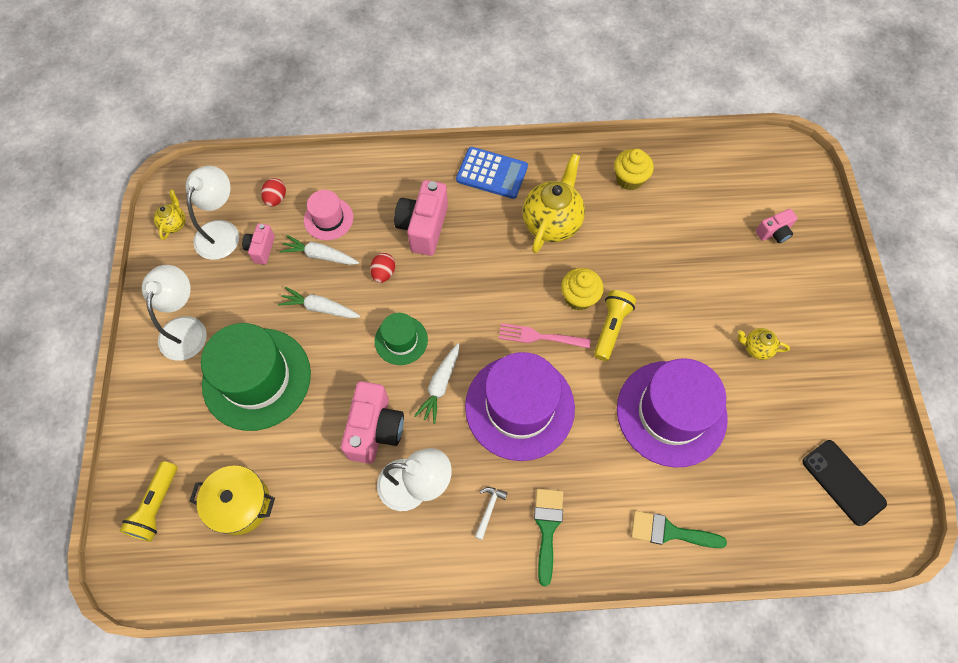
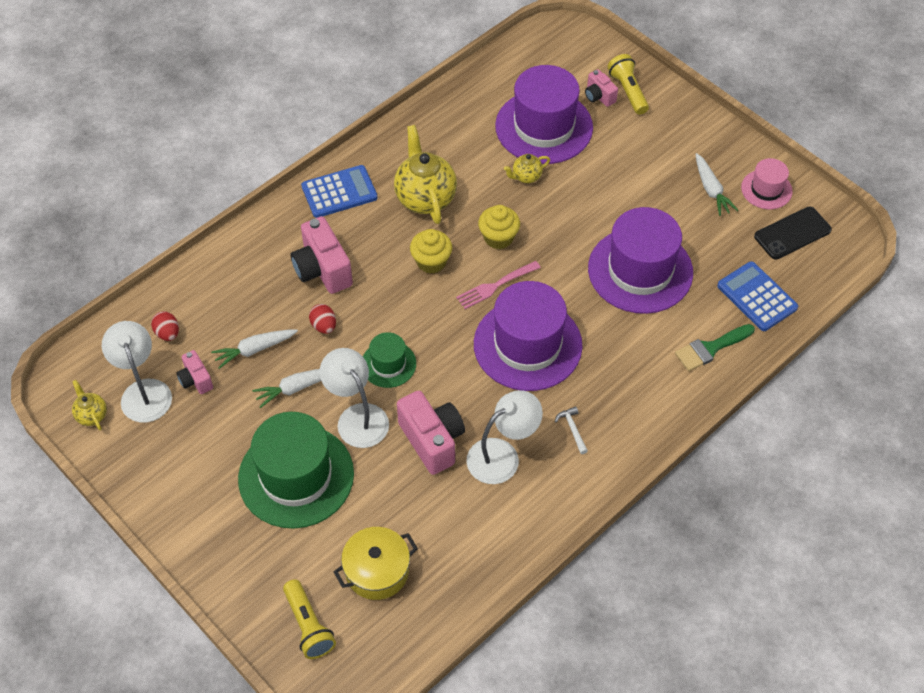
camera: 40 degrees left, 10 degrees down
white lamp [142,265,207,361] -> white lamp moved to [320,348,389,448]
pink hat [304,190,353,240] -> pink hat moved to [741,158,793,209]
white carrot [414,343,459,424] -> white carrot moved to [696,153,738,216]
green brush [534,488,563,586] -> none
yellow flashlight [594,290,636,361] -> yellow flashlight moved to [607,54,649,115]
yellow cupcake [614,149,654,191] -> yellow cupcake moved to [410,229,452,274]
yellow teapot [738,328,790,360] -> yellow teapot moved to [504,154,550,183]
pink camera [756,209,797,243] -> pink camera turned 120 degrees clockwise [585,69,618,107]
black phone [802,440,887,526] -> black phone turned 45 degrees counterclockwise [754,207,832,259]
none -> purple hat [495,65,593,164]
none -> blue calculator [717,261,798,331]

